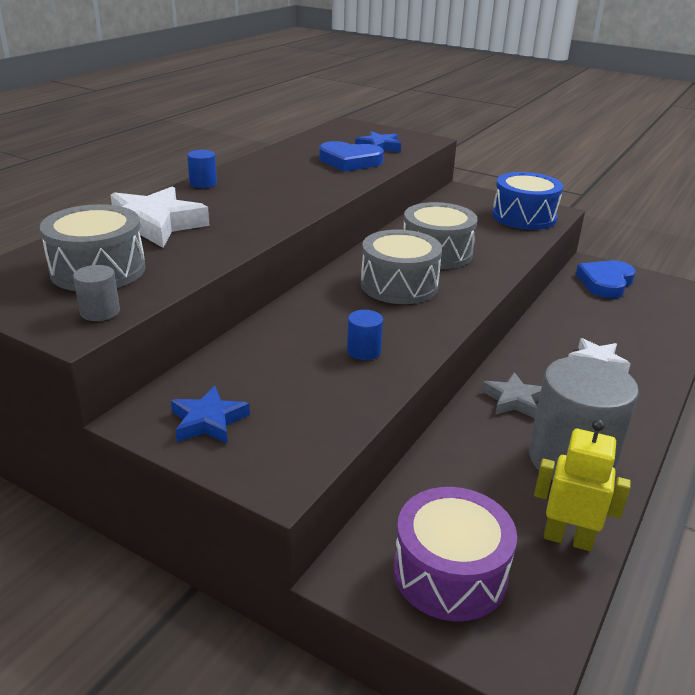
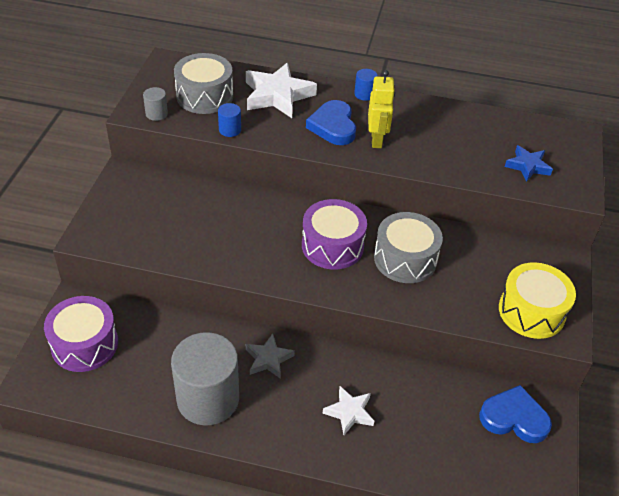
camera: 70 degrees right, 15 degrees up
blue star [171,386,250,444] -> none
blue heart [319,141,384,172] -> blue heart moved to [306,100,356,145]
blue cylinder [347,310,383,360] -> blue cylinder moved to [218,103,241,137]
grey drum [361,230,442,304] -> purple drum [302,199,367,270]
blue drum [492,172,563,230] -> yellow drum [499,262,576,339]
yellow robot [534,419,631,551] -> yellow robot moved to [368,70,395,148]

